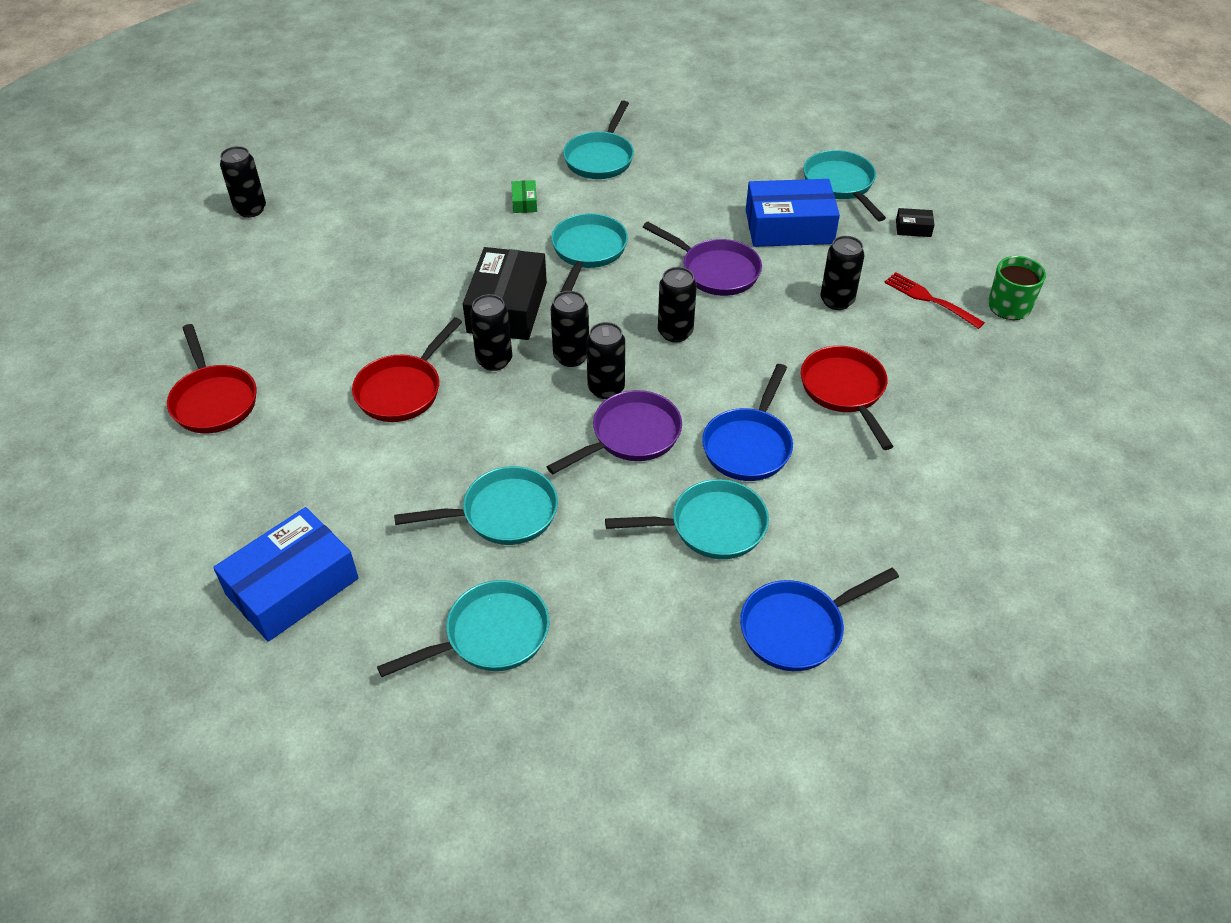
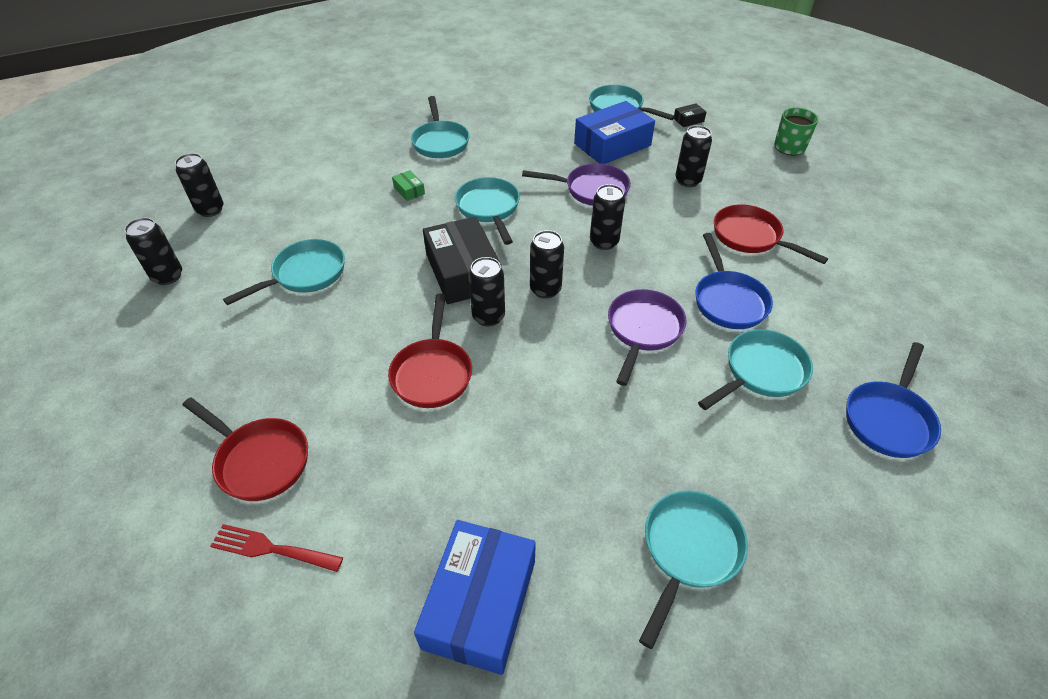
camera: 30 degrees left, 0 degrees up
turquoise pan [394,466,558,545] -> turquoise pan moved to [223,239,345,305]
black can [586,322,625,399] -> black can moved to [175,153,224,217]
red fork [884,272,985,329] -> red fork moved to [210,524,343,572]

